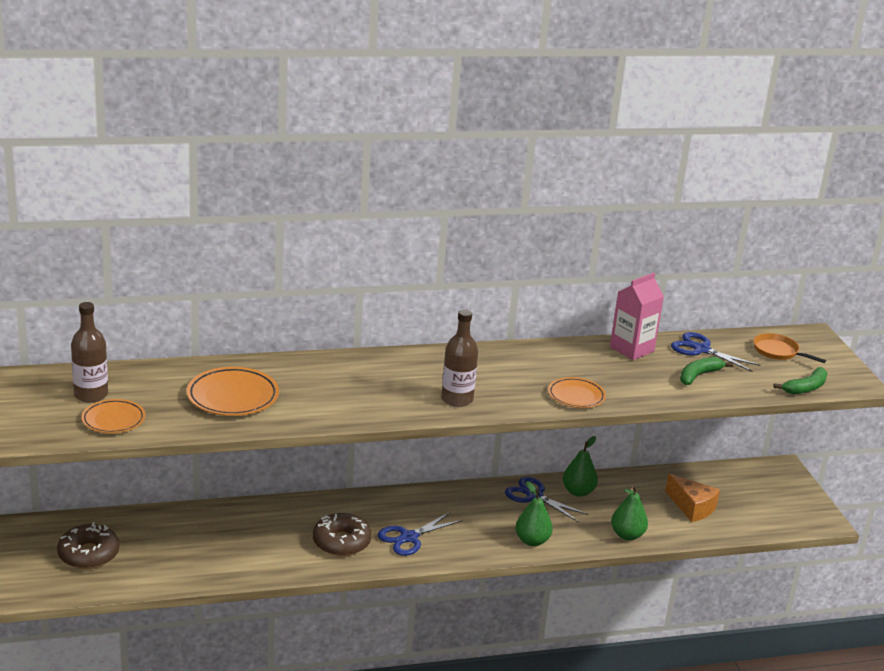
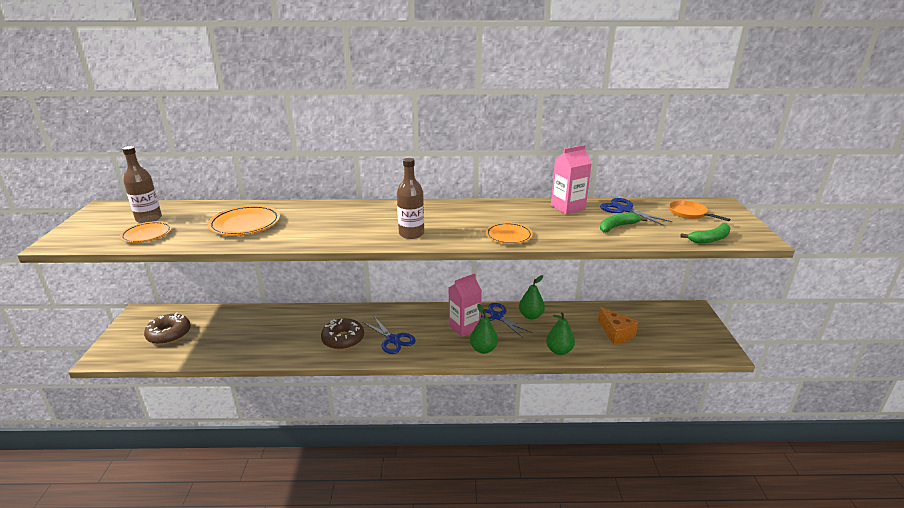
camera: 15 degrees right, 0 degrees up
blue scissors [378,512,463,556] -> blue scissors turned 105 degrees counterclockwise [363,317,416,354]
none -> pink carton [449,274,482,337]

